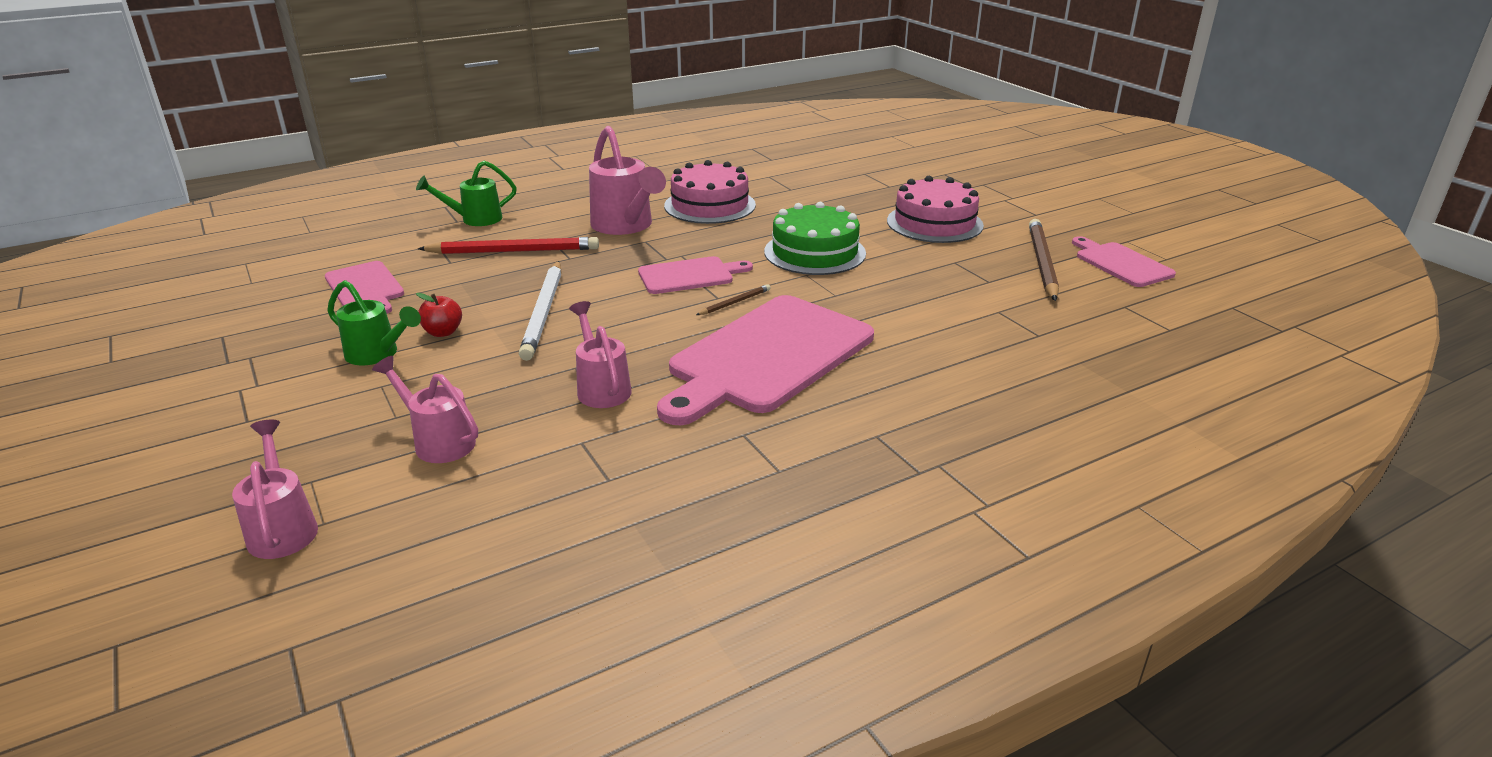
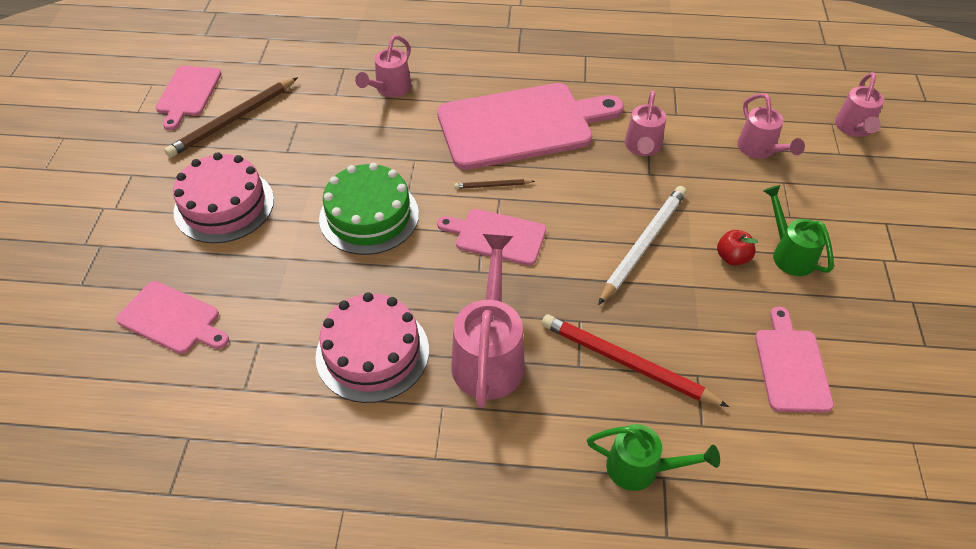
camera: 145 degrees left, 20 degrees up
none -> pink cutting board [116,281,229,354]
none -> pink watering can [355,35,411,97]

